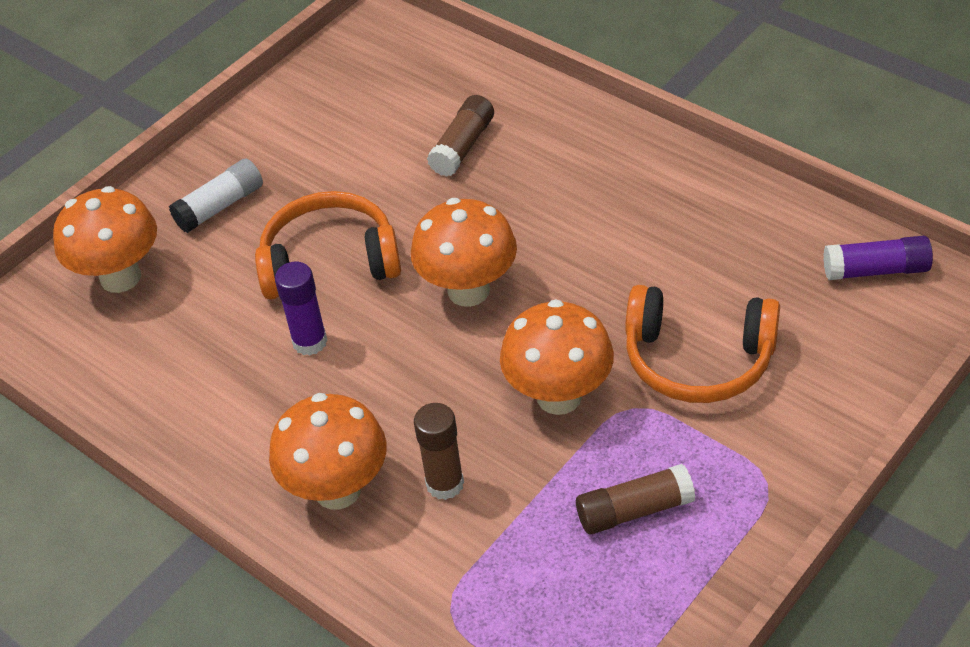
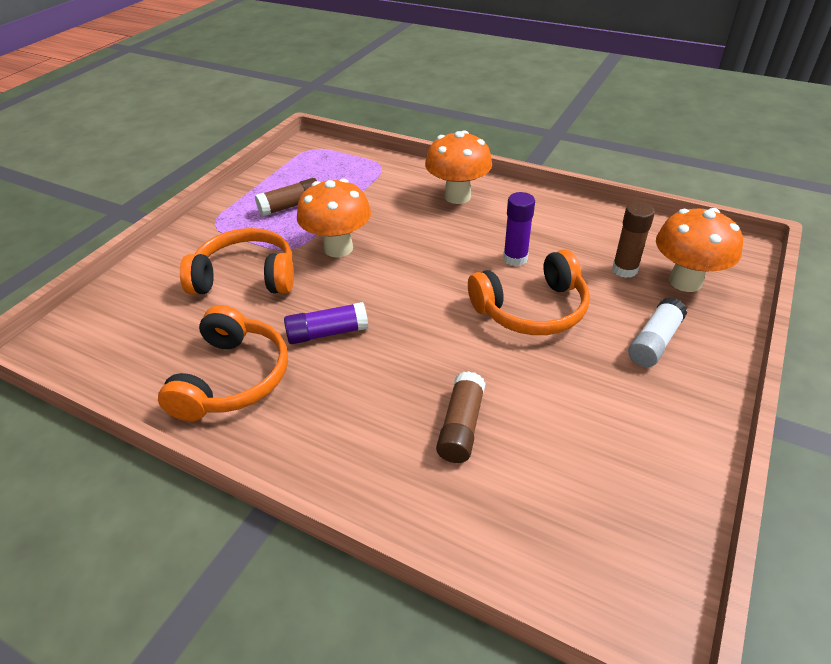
camera: 165 degrees right, 5 degrees down
orange mushroom [411,198,517,307] -> none
brown glue stick [414,403,464,500] -> brown glue stick moved to [612,202,655,278]
purple glue stick [823,236,933,280] -> purple glue stick moved to [284,302,368,344]
none -> orange headphones [158,305,288,421]

